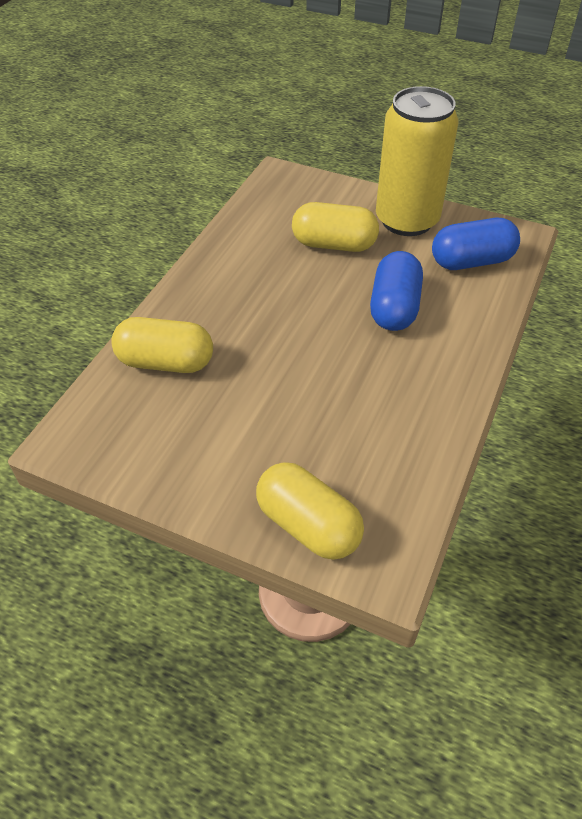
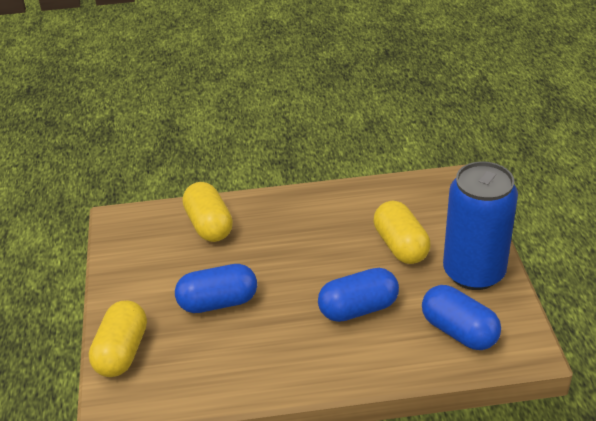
camera: 60 degrees right, 10 degrees down
yellow can [376,86,458,236] -> blue can [443,162,518,290]
none -> blue capsule [175,264,257,313]

